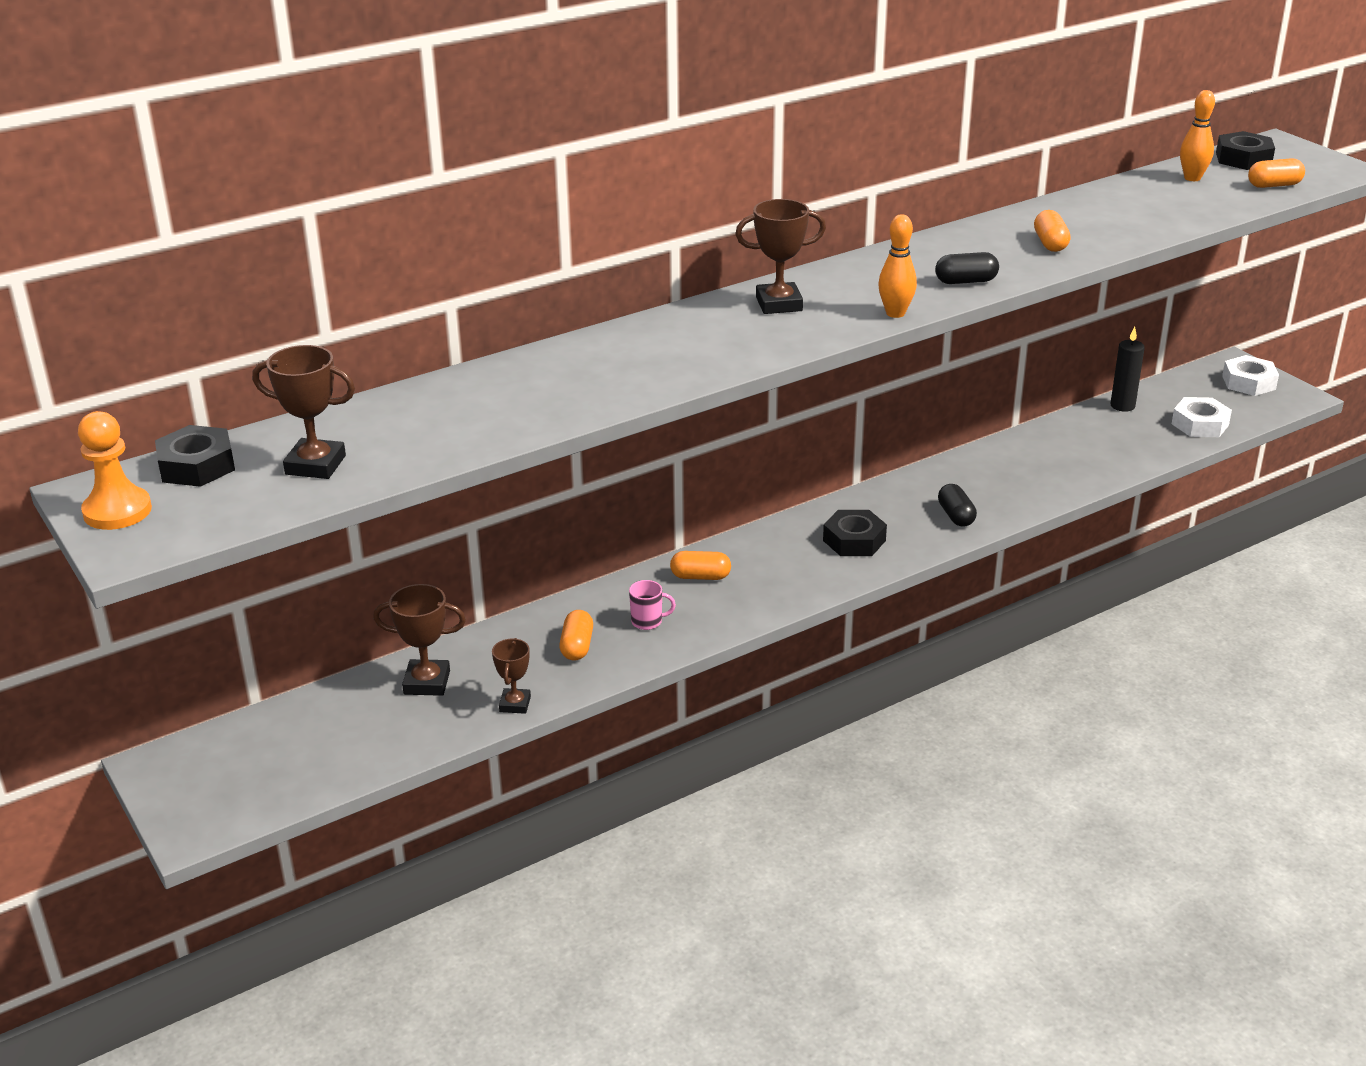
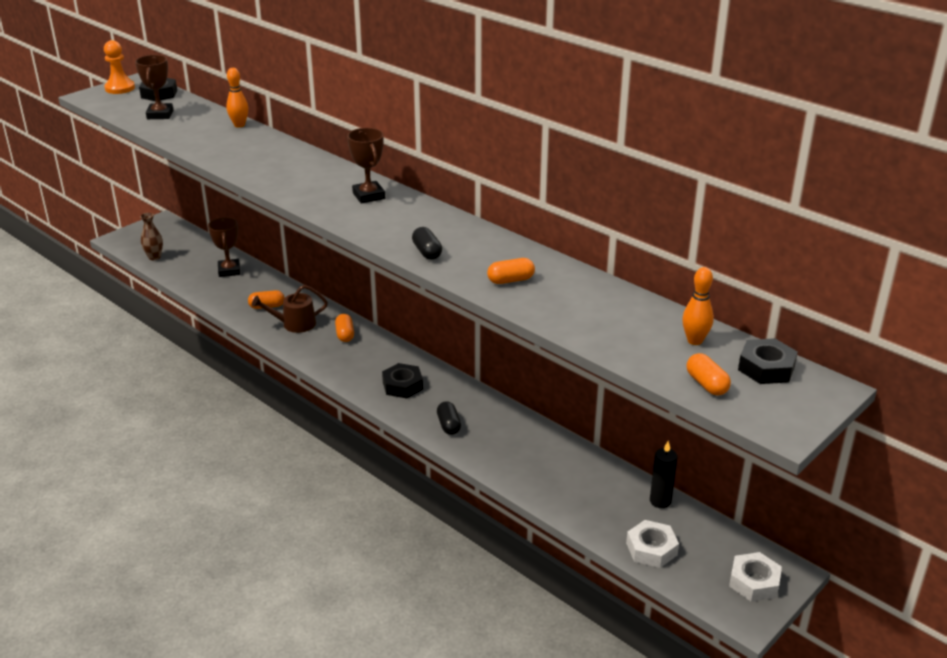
camera: 75 degrees right, 0 degrees up
brown trophy [492,638,531,714] -> none
pink mug [629,580,676,630] -> brown watering can [252,285,328,333]
orange bowling pin [878,214,917,318] -> orange bowling pin moved to [226,68,249,128]
black capsule [938,484,977,527] -> black capsule turned 75 degrees counterclockwise [437,401,461,435]
none -> brown vase [140,213,163,260]

